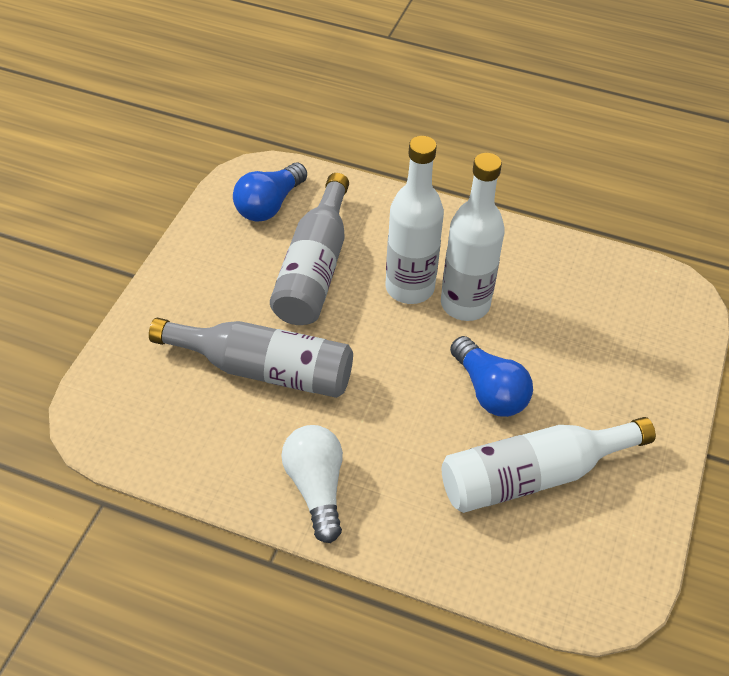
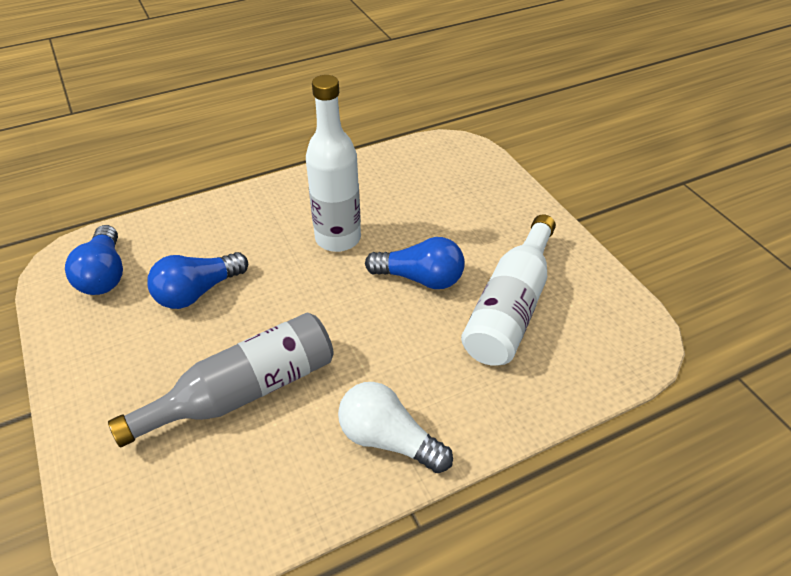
camera: 45 degrees left, 5 degrees down
grey bottle [270,173,349,325] -> blue light bulb [147,252,248,309]
white bottle [386,136,444,304] -> none

